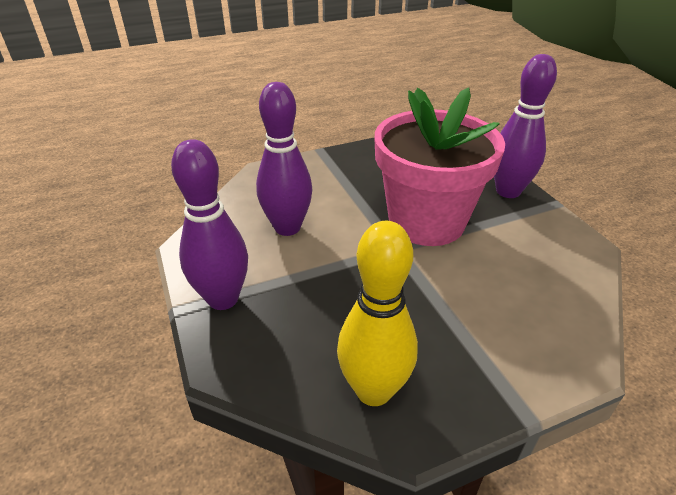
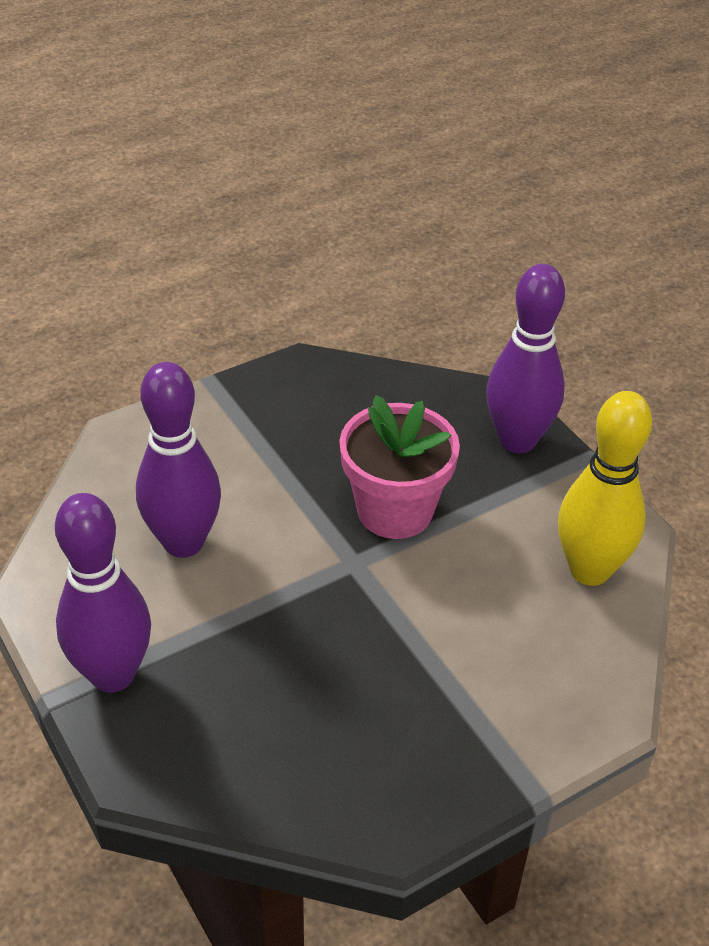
camera: 10 degrees left, 5 degrees up
yellow bowling pin [337,221,418,406] -> yellow bowling pin moved to [558,391,652,586]
pink flower pot [374,87,505,246] -> pink flower pot [339,395,460,539], size x0.66

